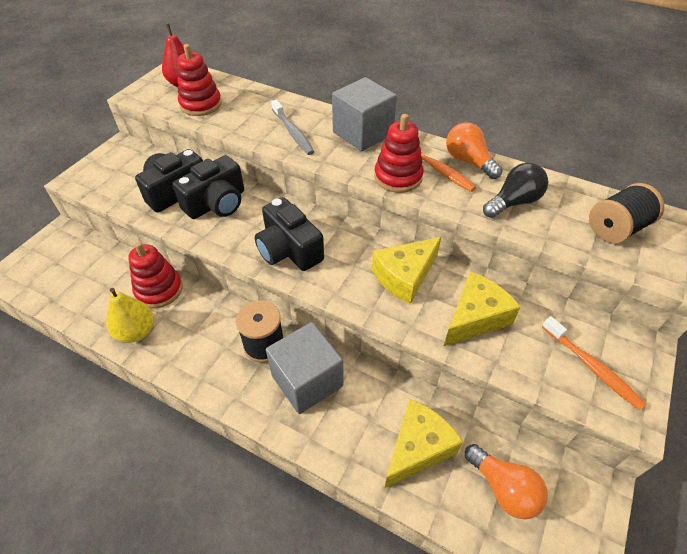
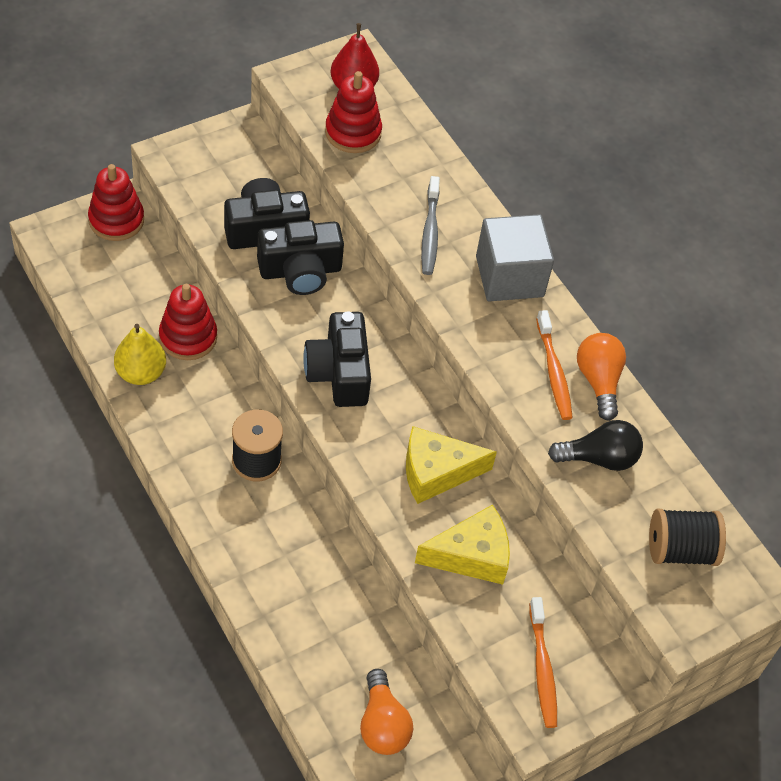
camera: 25 degrees right, 5 degrees up
grey cube [266,322,343,414] -> none
red stacking toy [374,114,424,193] -> red stacking toy moved to [88,164,144,241]
yellow cheese [385,399,463,488] -> none

